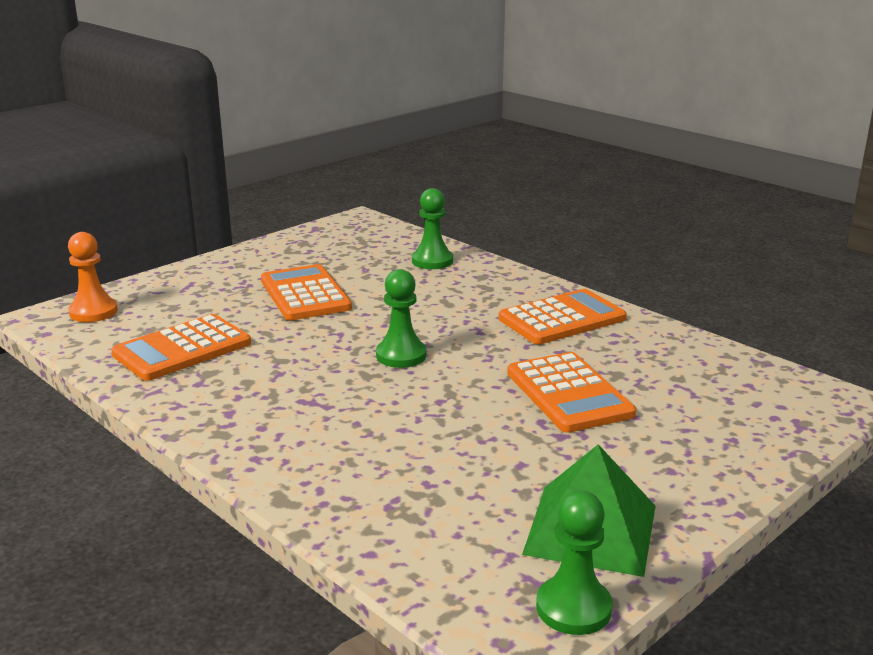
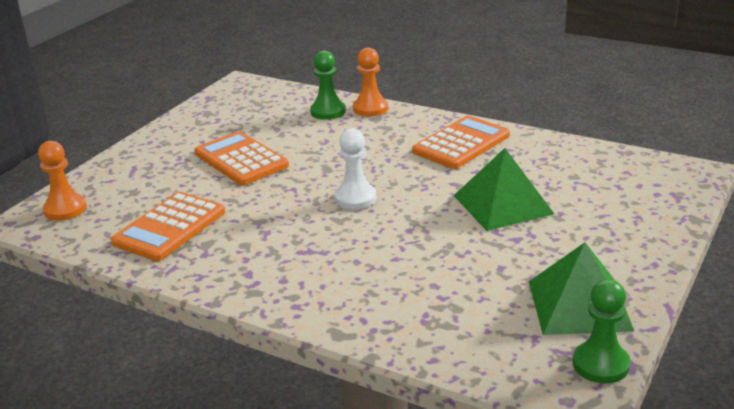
camera: 15 degrees left, 5 degrees up
green pawn [376,269,427,368] -> white pawn [334,128,377,209]
orange calculator [507,352,636,433] -> green pyramid [454,148,554,231]
none -> orange pawn [353,48,388,117]

